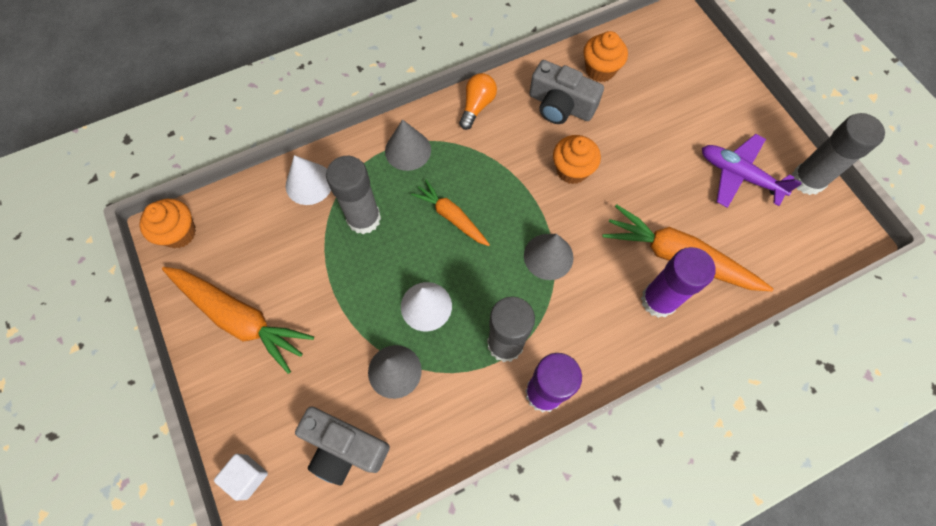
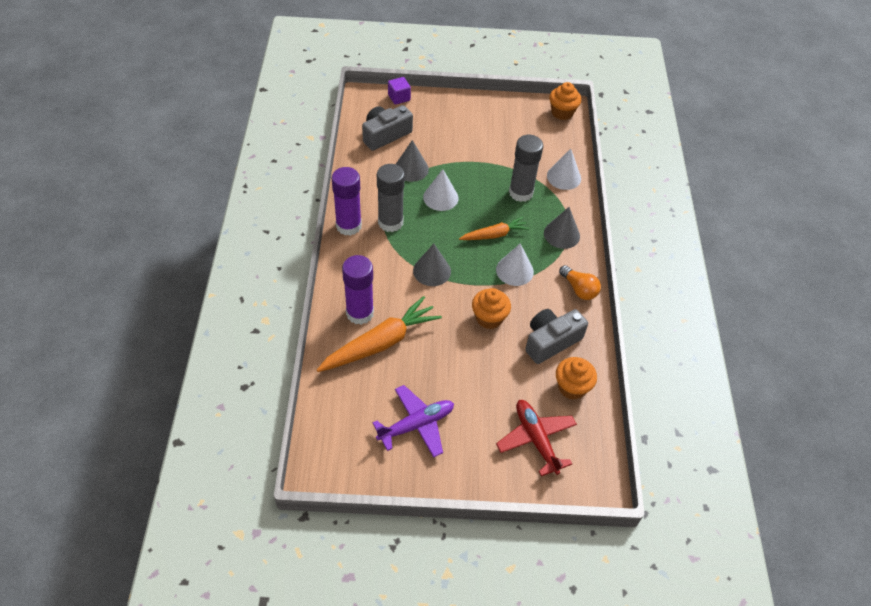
camera: 115 degrees right, 15 degrees down
orange carrot [162,267,314,374] -> none
white cube [214,454,268,501] -> purple cube [388,77,411,105]
grey glue stick [792,113,885,195] -> none
none -> white cone [496,243,534,286]
none -> red plane [496,400,577,476]

